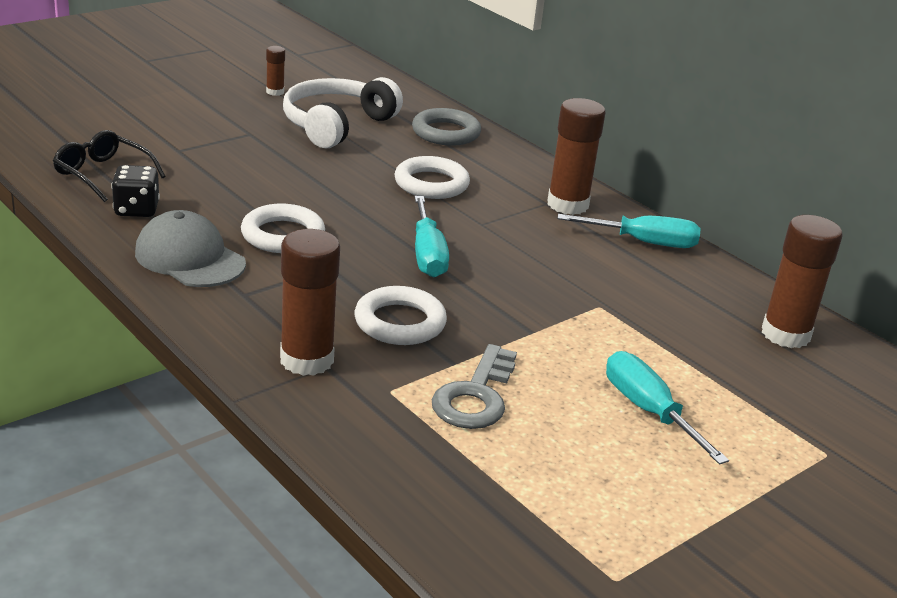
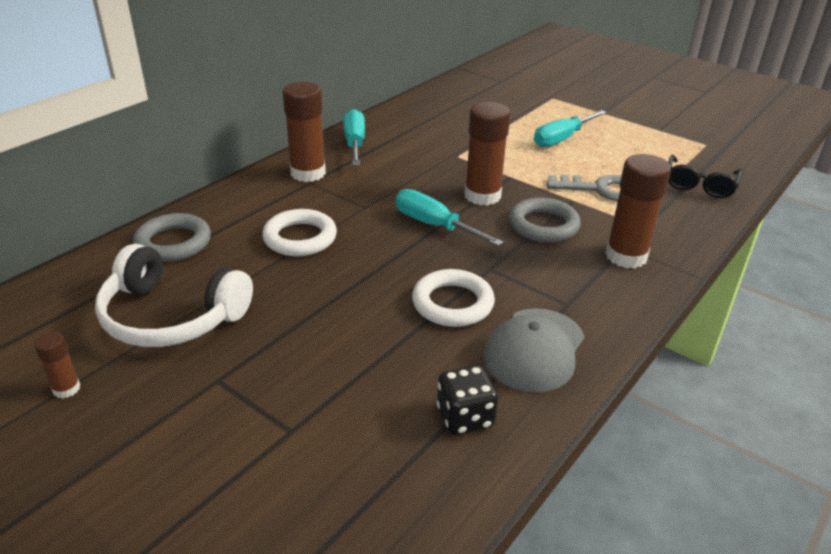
camera: 100 degrees left, 5 degrees up
black glasses [53,130,166,202] -> black glasses moved to [668,155,743,198]
white ring [355,286,447,345] -> grey ring [509,198,581,243]
turquoise screwdriver [415,196,449,277] -> turquoise screwdriver turned 120 degrees counterclockwise [396,189,503,246]
brown glue stick [762,215,842,348] -> brown glue stick moved to [465,102,510,206]

